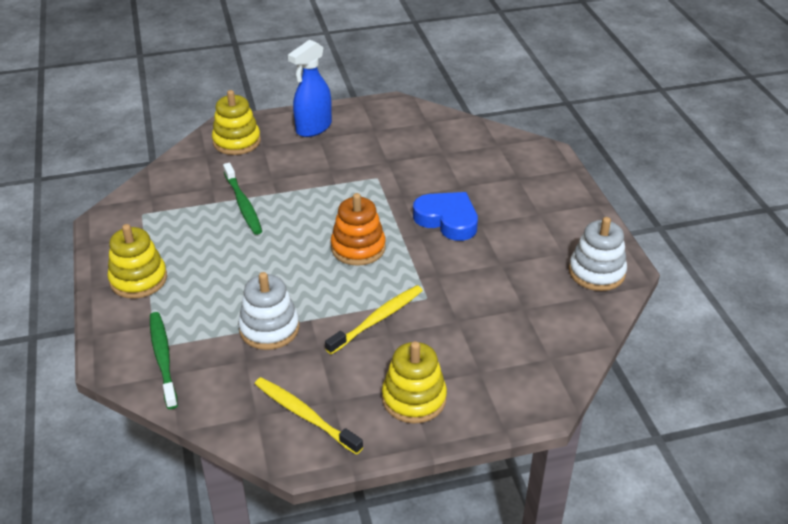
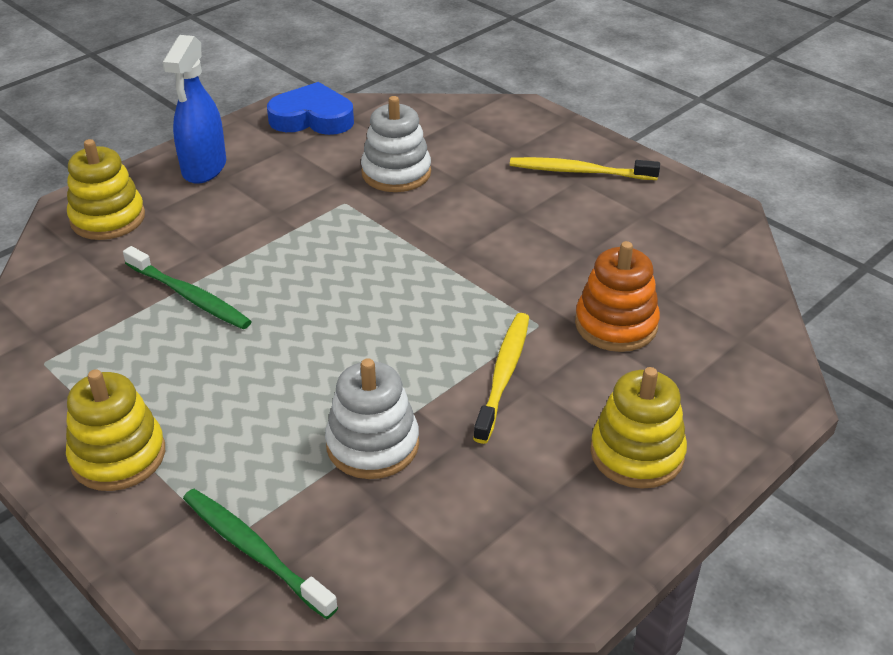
camera: 30 degrees left, 0 degrees up
yellow toothbrush [255,377,363,455] -> yellow toothbrush moved to [510,157,660,180]
orange stacking toy [331,193,386,266] -> orange stacking toy moved to [575,241,660,352]
blue heart [413,192,478,241] -> blue heart moved to [267,82,354,135]
white stacking toy [569,217,627,291] -> white stacking toy moved to [361,96,431,192]

